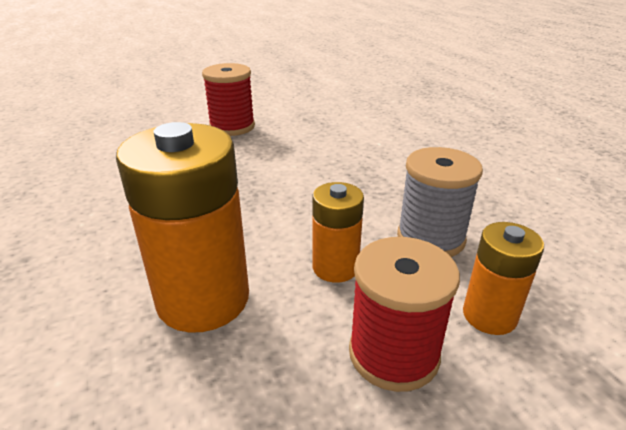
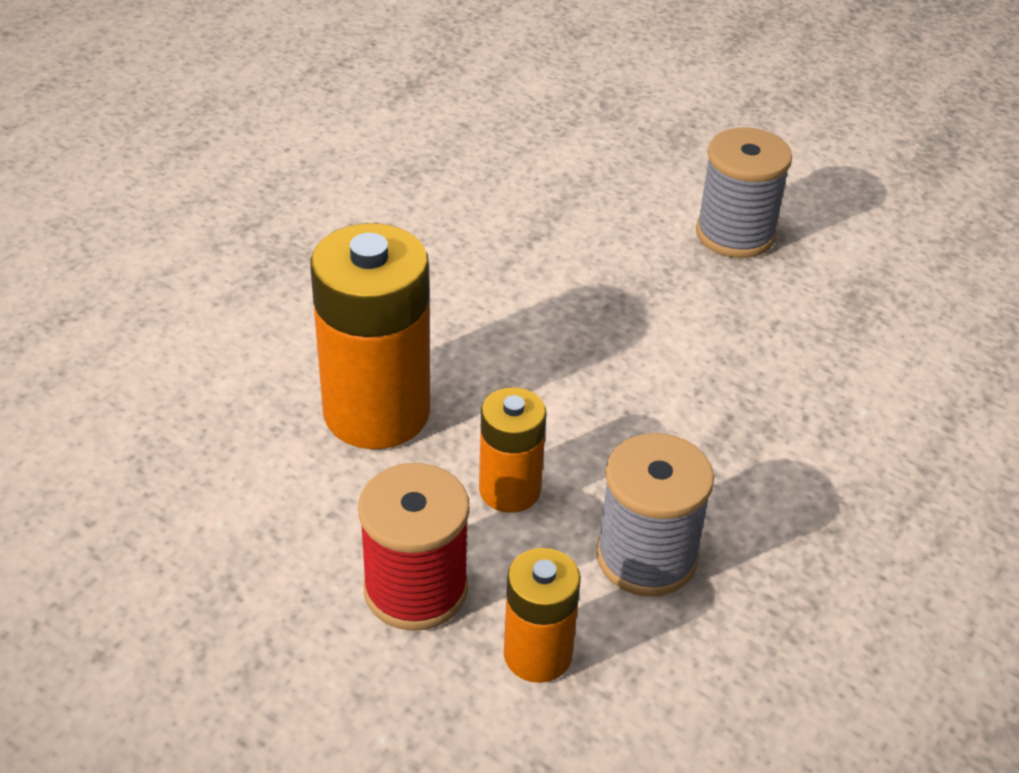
camera: 55 degrees right, 10 degrees up
red spool [202,63,255,136] -> grey spool [696,128,792,258]

